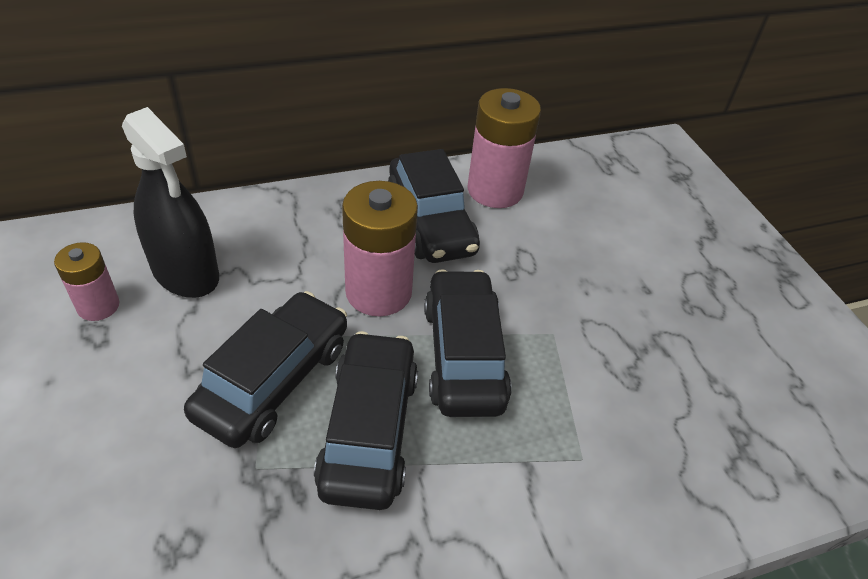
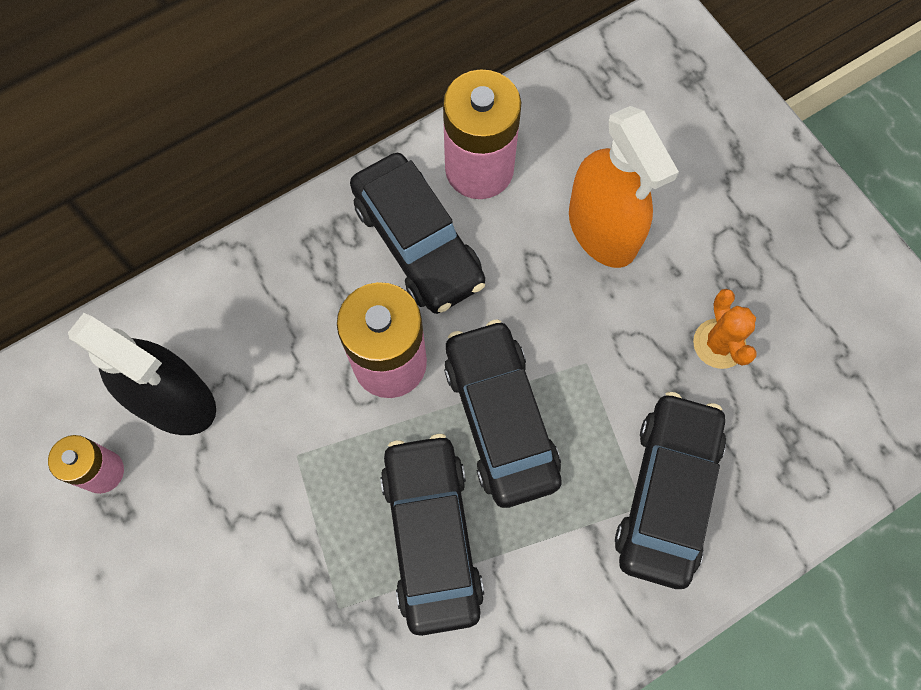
camera: 10 degrees left, 25 degrees up
black car [184,291,347,448] -> black car moved to [615,392,726,589]
none -> orange spray bottle [569,106,679,268]
none -> orange cactus [693,289,756,369]

